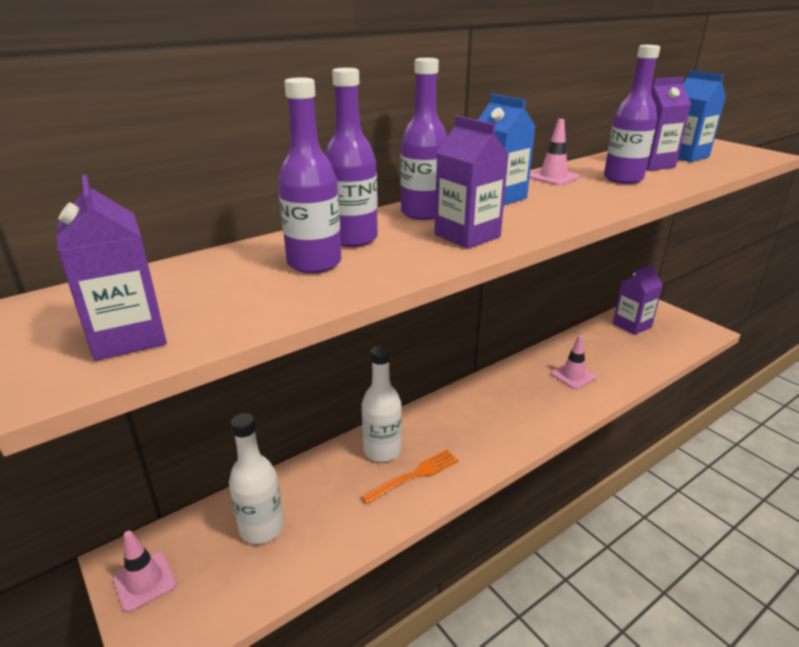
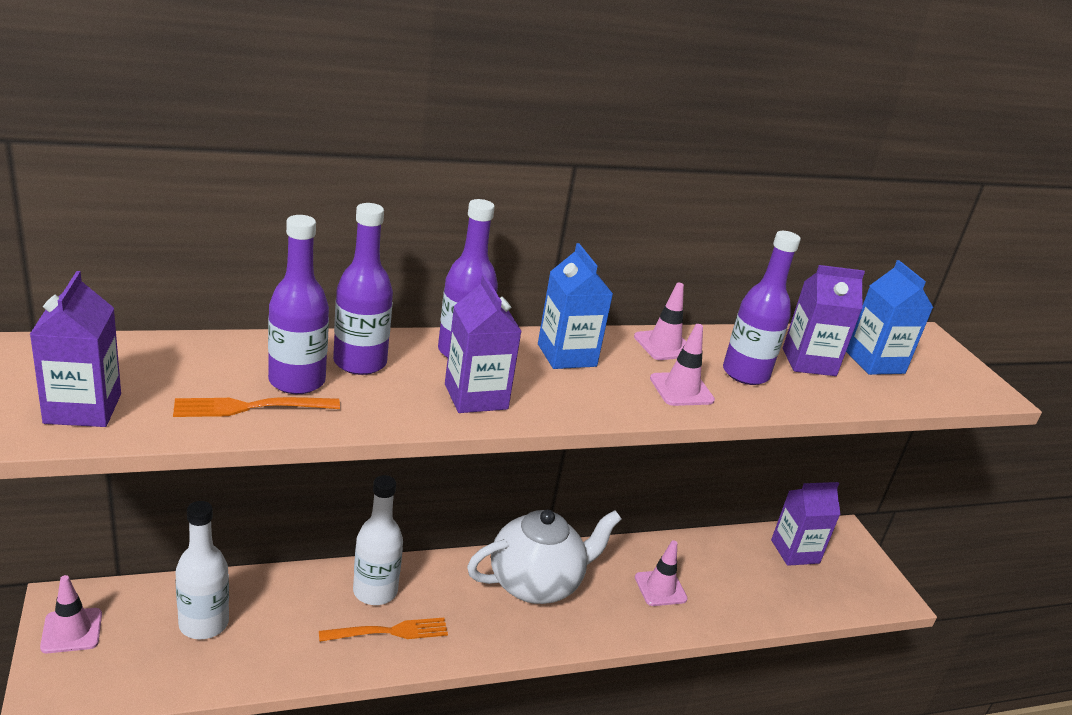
camera: 15 degrees right, 0 degrees up
none -> orange fork [173,397,340,417]
none -> white teapot [467,510,622,604]
none -> pink traffic cone [650,324,715,406]

